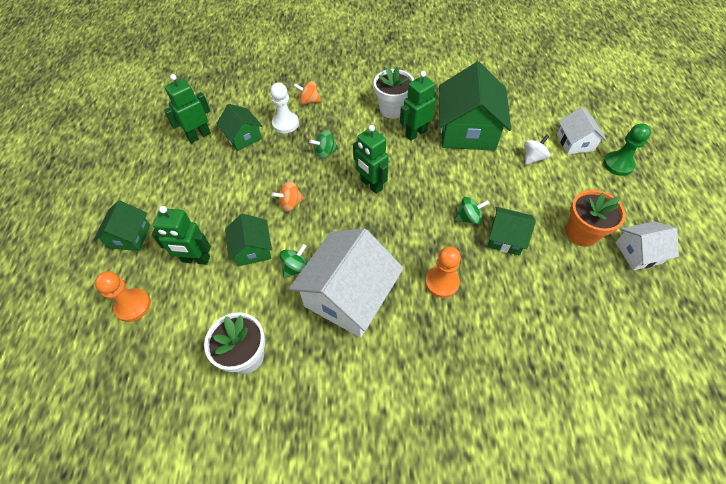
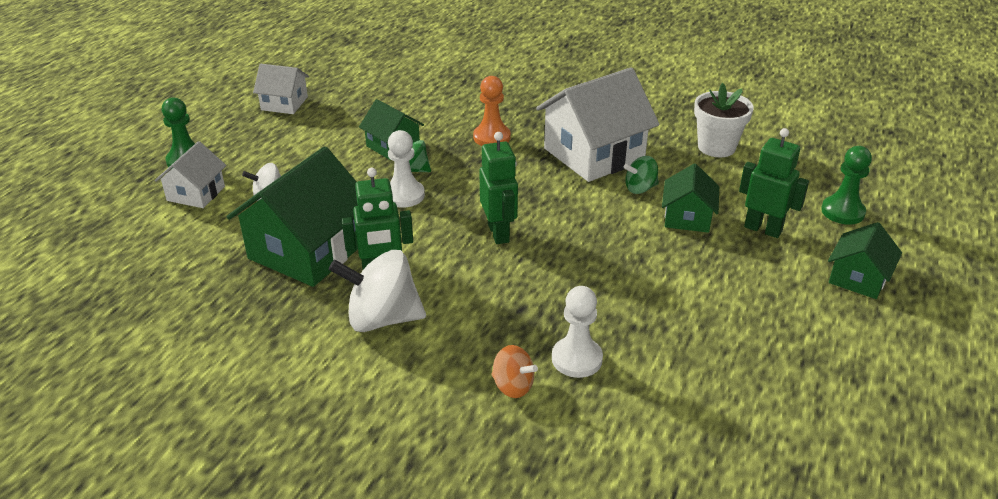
camera: 155 degrees left, 20 degrees down
orange pawn [95,271,151,322] -> green pawn [821,146,872,225]
green robot [164,74,211,143] -> none
green house [216,104,263,151] -> none
orange spinning top [272,181,304,212] -> none
green spinning top [309,130,338,159] -> none
white flower pot [374,66,414,119] -> white spinning top [329,250,426,332]
orange flower pot [566,190,626,247] -> none
none -> white pawn [388,130,425,208]

